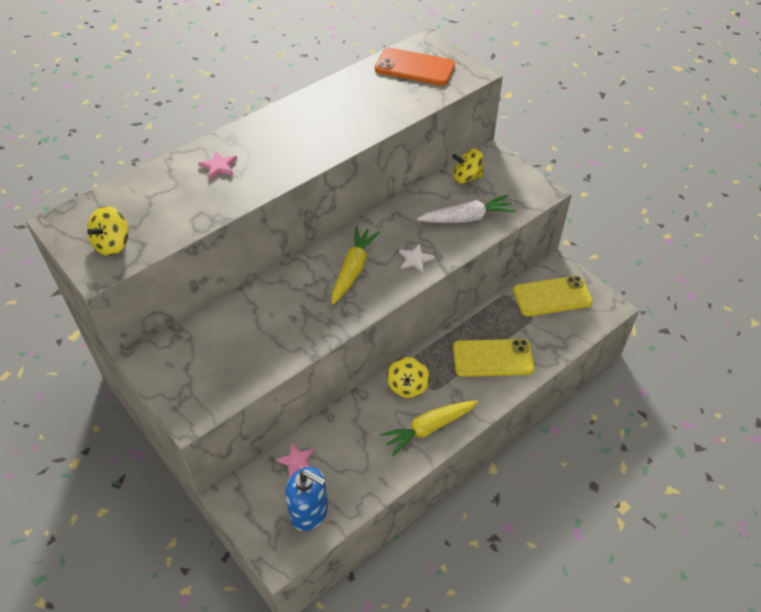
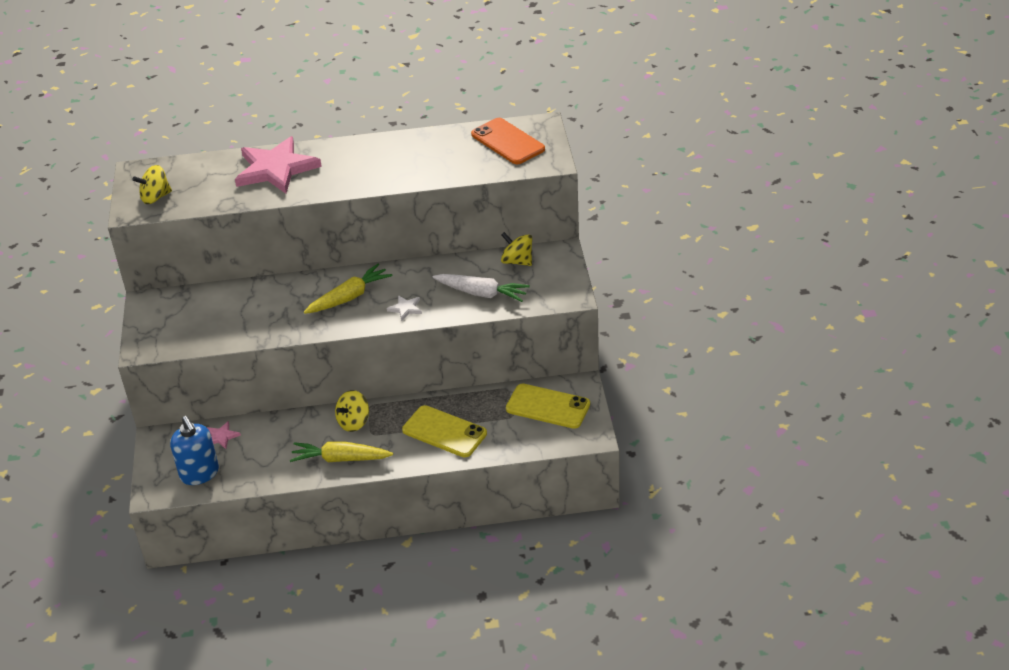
camera: 35 degrees right, 10 degrees down
pink star [198,151,237,180] -> pink star [235,136,322,194], size x2.49

